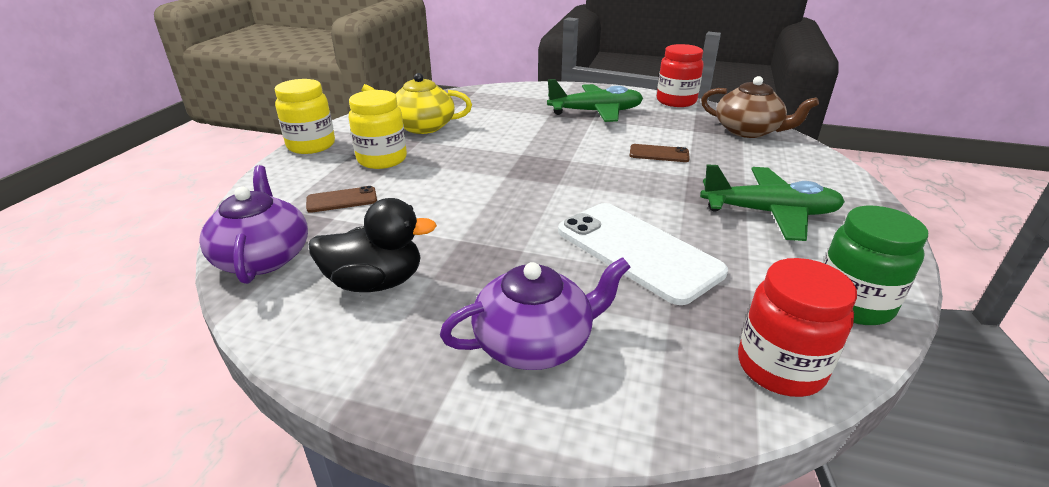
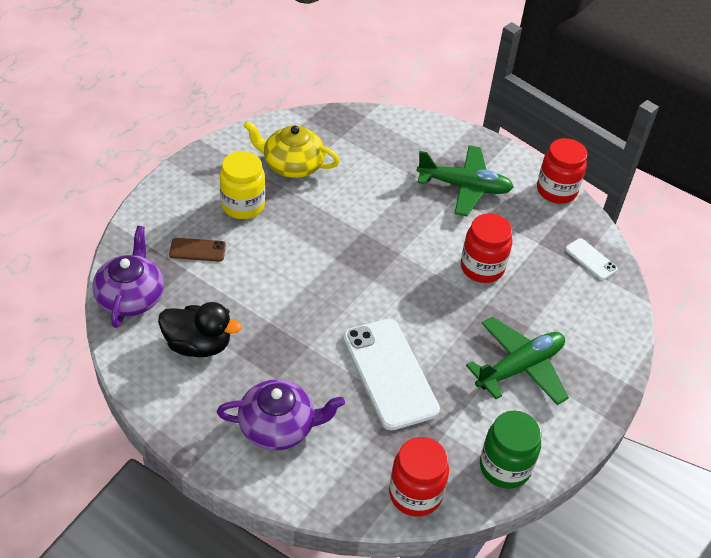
camera: 15 degrees right, 15 degrees up
yellow jar [275,79,335,154] -> none
brown phone [630,144,690,162] -> red jar [461,213,512,283]
green plane [700,164,845,241] -> green plane turned 60 degrees counterclockwise [466,317,569,405]
brown teapot [701,76,819,138] -> white phone [565,238,618,280]

